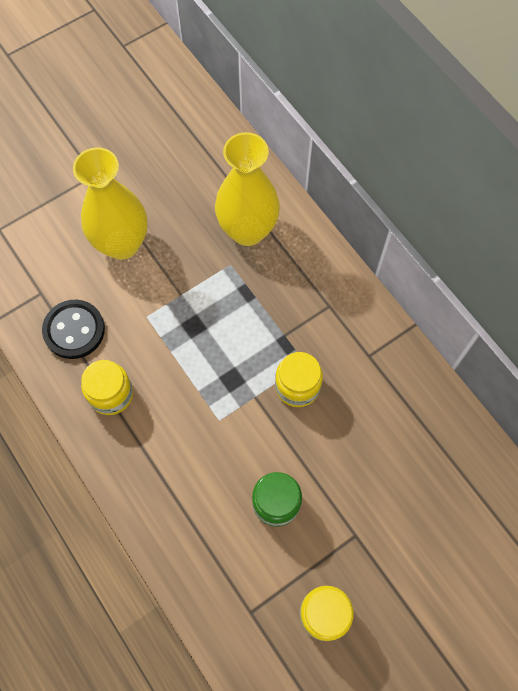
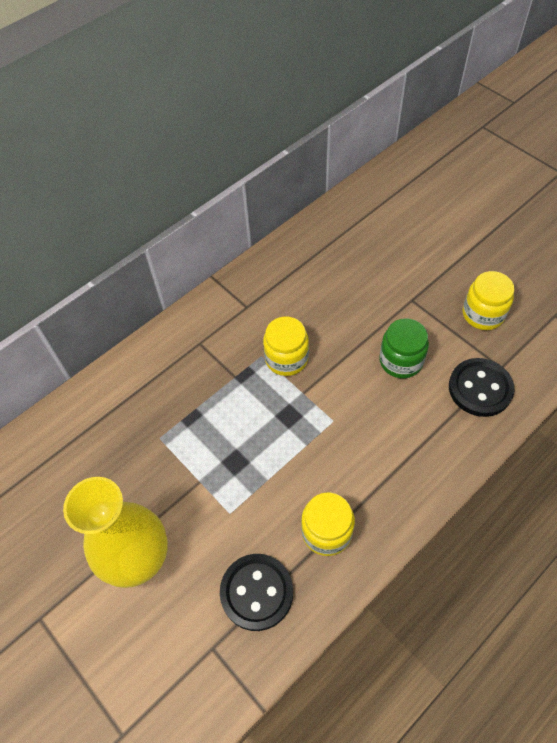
camera: 95 degrees left, 10 degrees down
yellow vase [215,132,280,246] -> none
none -> black button [449,358,515,417]

